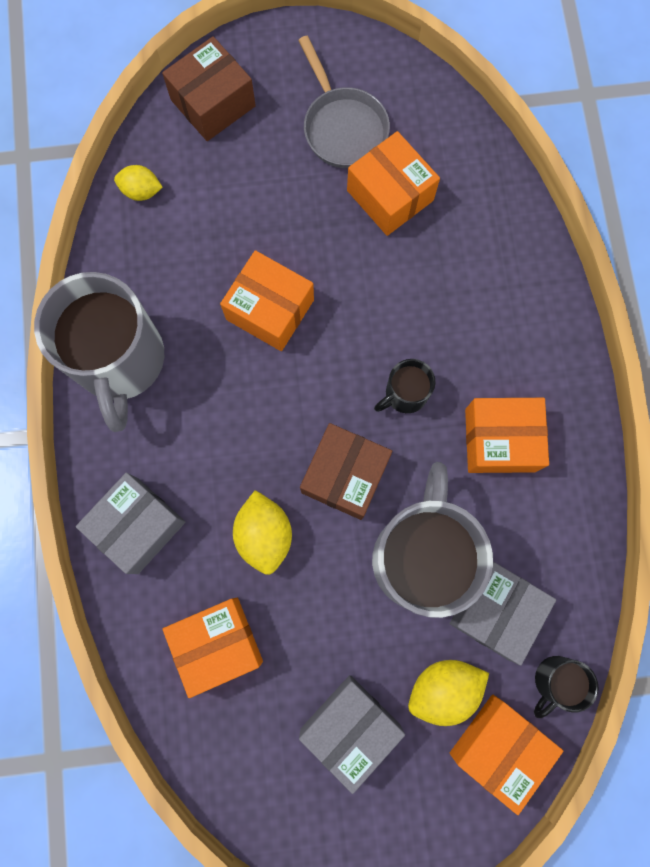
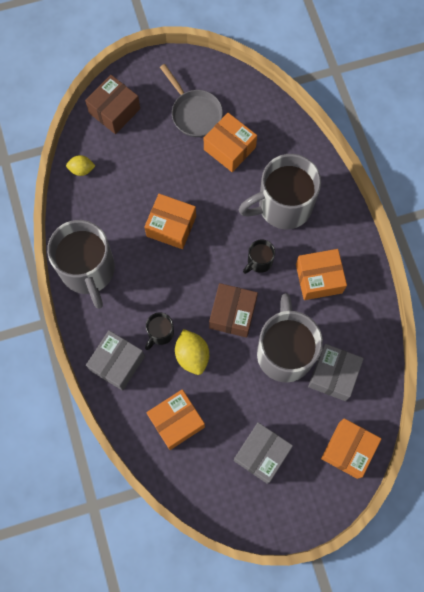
camera: 10 degrees left, 5 degrees down
yellow lemon [408,660,489,726] -> none
black mug [534,656,599,718] -> black mug moved to [145,313,174,350]
none -> grey mug [239,154,321,229]

